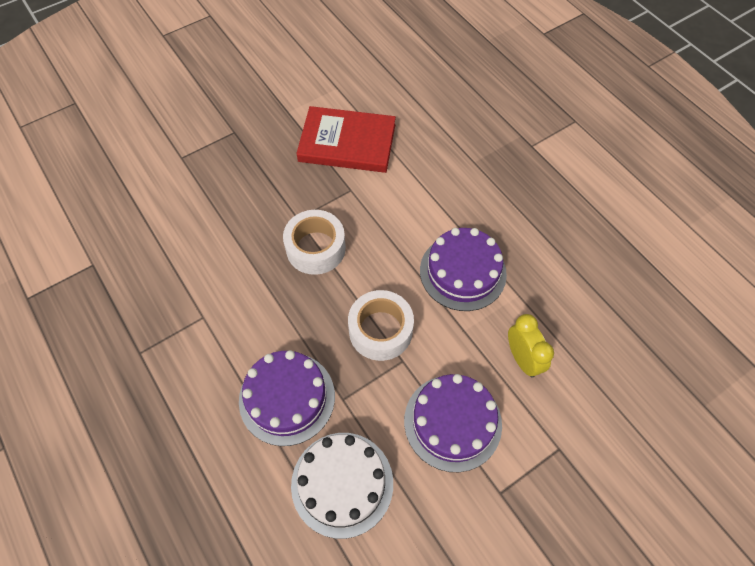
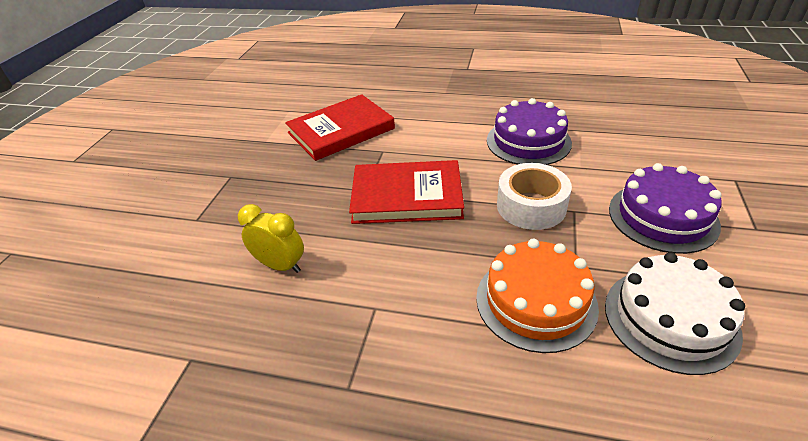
camera: 40 degrees left, 20 degrees down
purple cake [239,350,335,446] -> orange cake [476,239,599,353]
white tape [283,210,346,275] -> red book [349,160,464,224]
yellow clock [508,314,554,378] -> yellow clock moved to [238,204,304,273]

